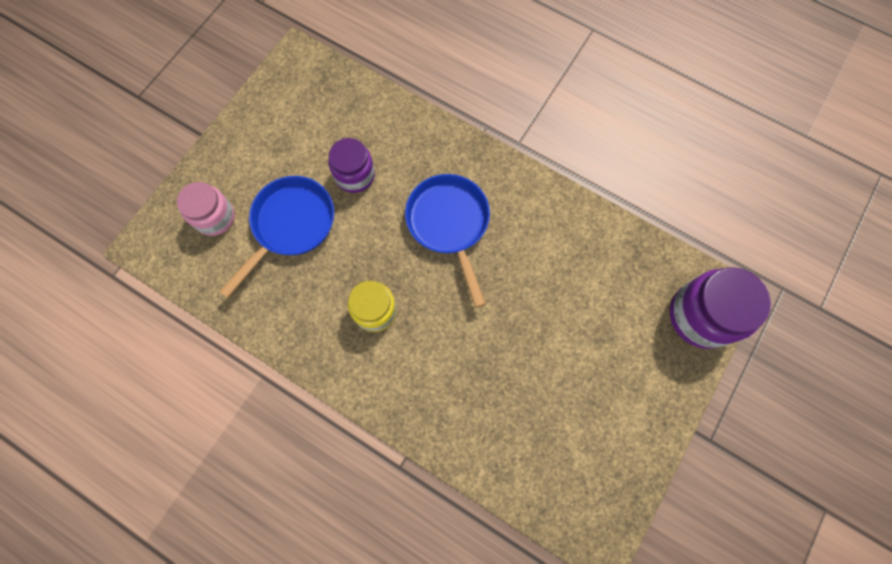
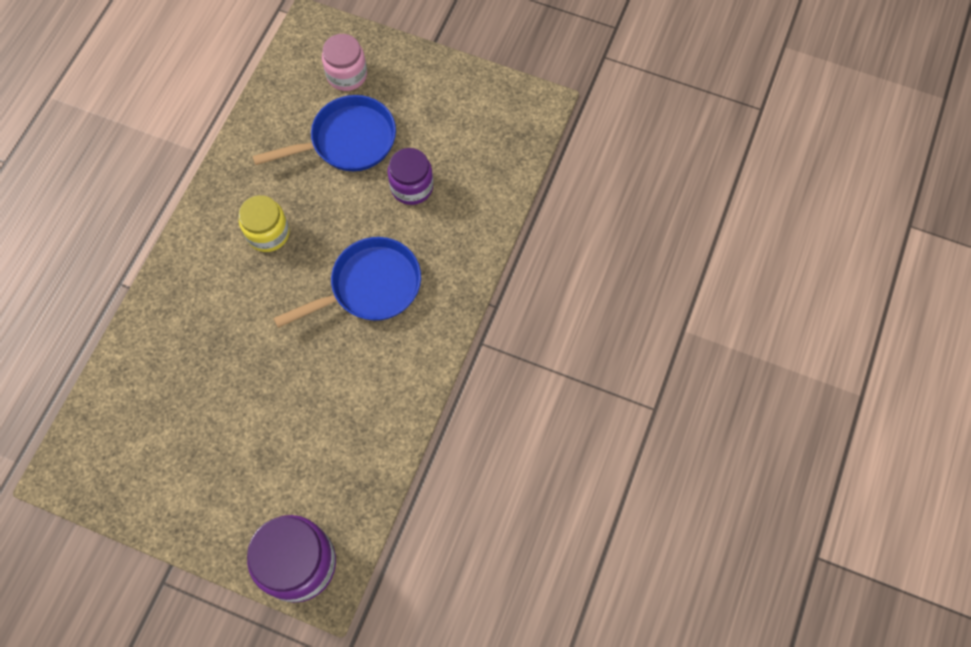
camera: 80 degrees right, 5 degrees down
blue pan [220,176,334,298] -> blue pan turned 45 degrees counterclockwise [253,95,396,171]

